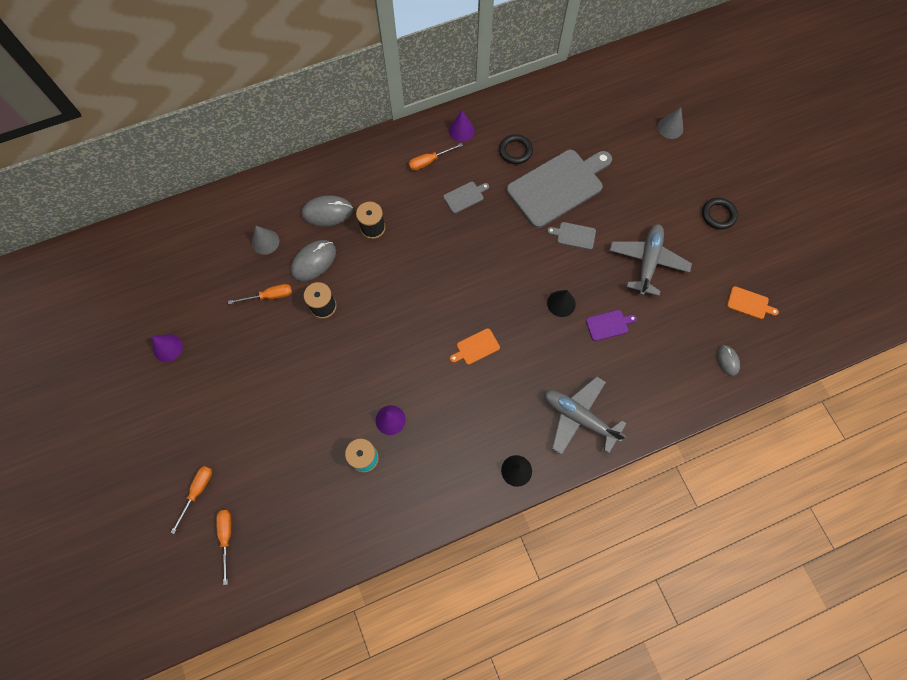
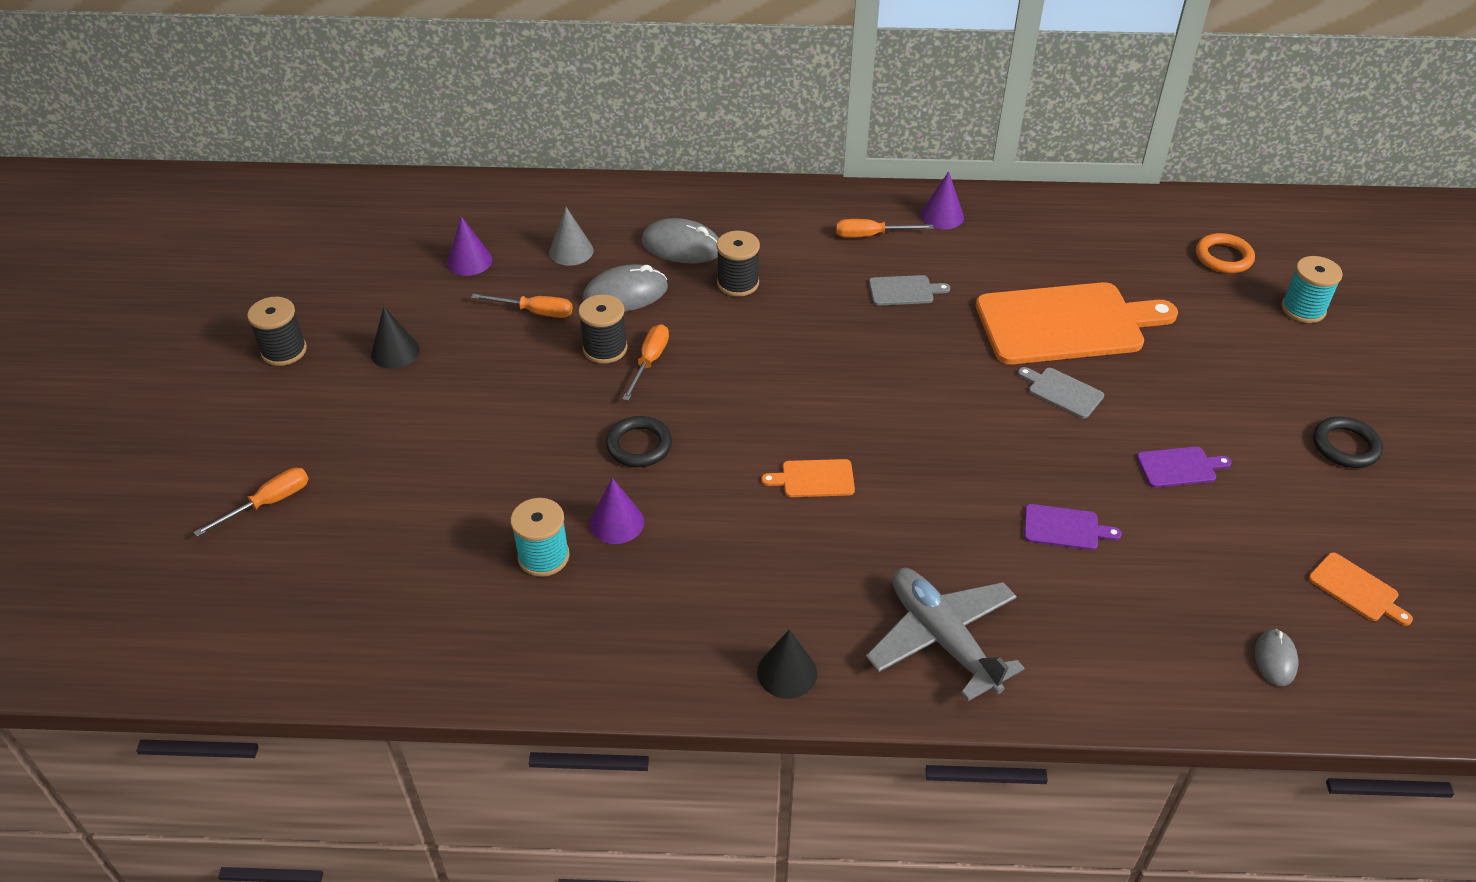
camera: 25 degrees right, 25 degrees down
purple cone [152,334,183,362] -> purple cone moved to [447,216,492,276]
orange screwdriver [216,510,231,585] -> orange screwdriver moved to [622,324,669,401]
black ring [499,134,533,164] -> black ring moved to [606,416,672,467]
grey cutting board [507,150,612,228] -> orange cutting board [976,282,1178,364]
black cone [547,290,576,317] -> black cone moved to [371,307,420,369]
grey plane [609,224,692,296] -> purple cutting board [1137,447,1232,488]
grey cone [658,107,683,139] -> turquoise spool [1281,256,1343,323]
none -> black spool [247,297,307,366]
none -> orange ring [1196,233,1255,273]

